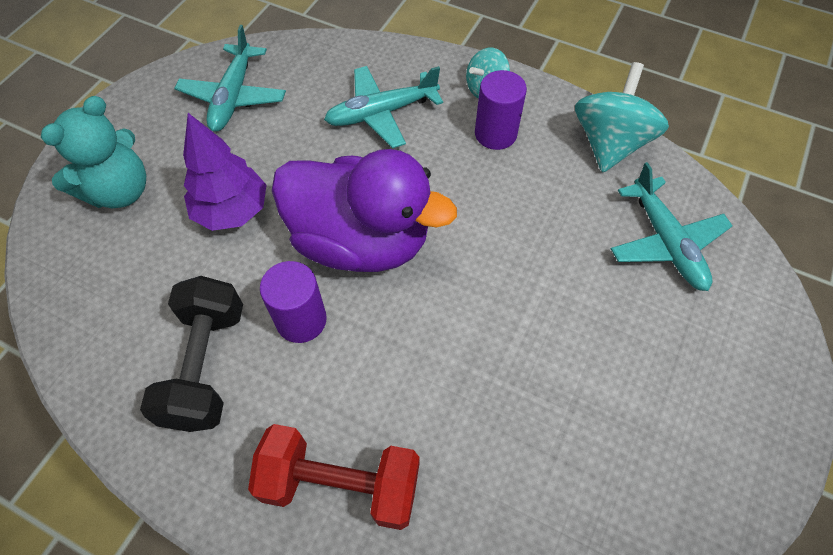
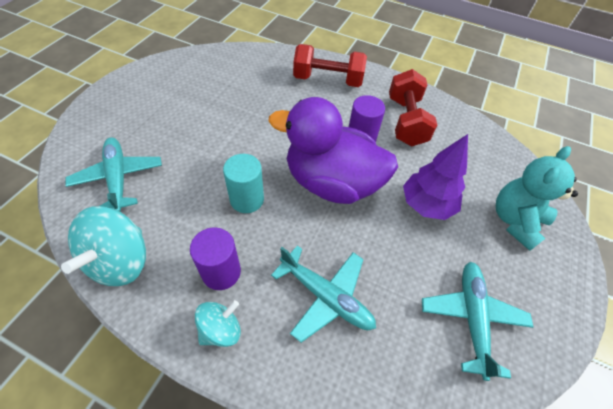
camera: 175 degrees right, 5 degrees down
black dumbbell [140,276,243,432] -> red dumbbell [389,69,437,146]
turquoise plane [324,66,443,148] -> turquoise plane turned 60 degrees clockwise [271,245,376,343]
none -> turquoise cylinder [223,154,264,213]

